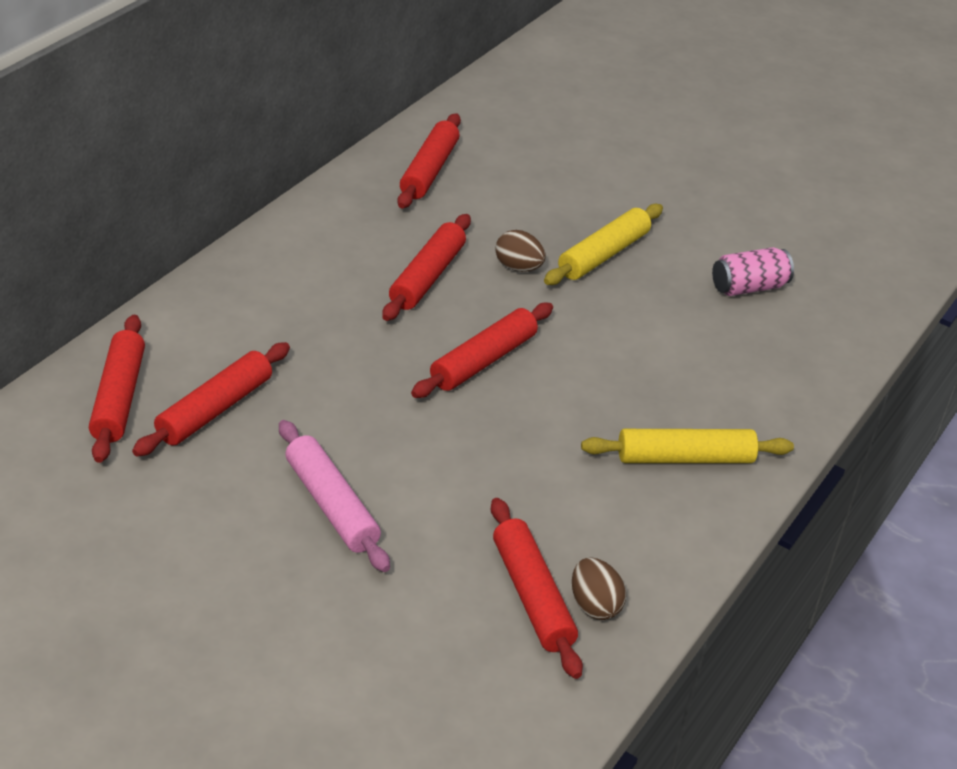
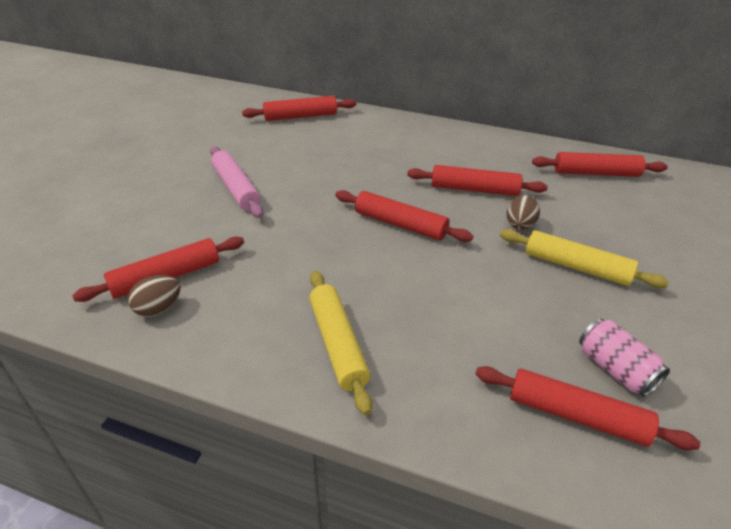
camera: 80 degrees right, 0 degrees up
red rolling pin [132,342,290,456] -> red rolling pin moved to [475,366,700,450]
pink rolling pin [279,420,390,572] -> pink rolling pin turned 75 degrees counterclockwise [210,146,263,218]

